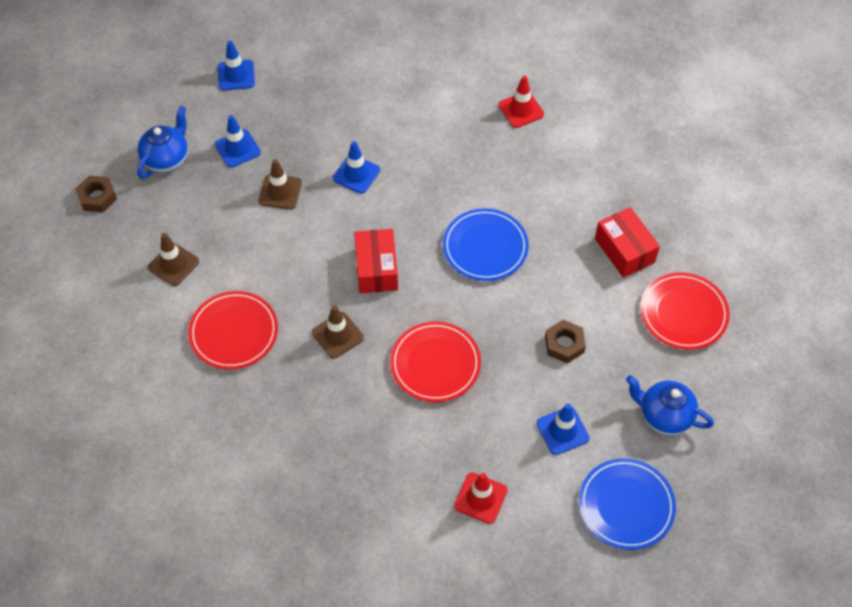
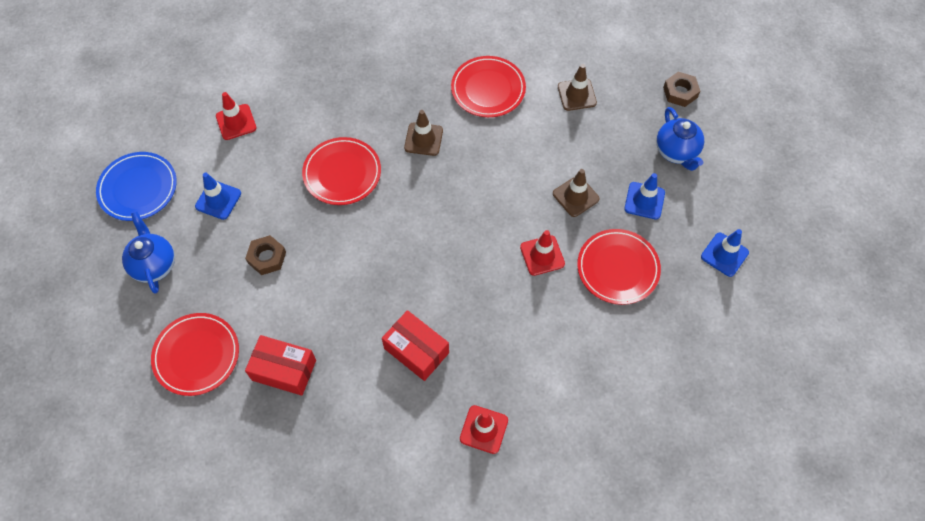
camera: 135 degrees right, 5 degrees up
blue traffic cone [333,141,380,194] -> red traffic cone [520,230,565,276]
red box [354,229,398,293] -> red box moved to [382,310,449,381]
blue plate [443,208,529,281] -> none
blue teapot [626,375,714,436] -> blue teapot turned 90 degrees counterclockwise [122,211,175,294]
none -> red plate [577,229,661,305]

